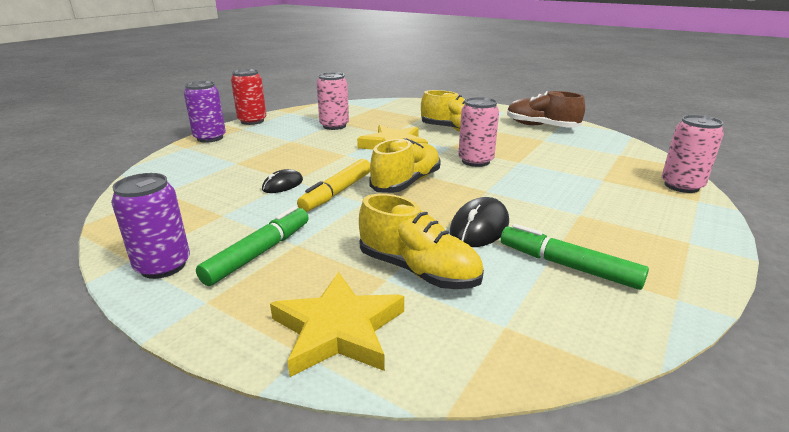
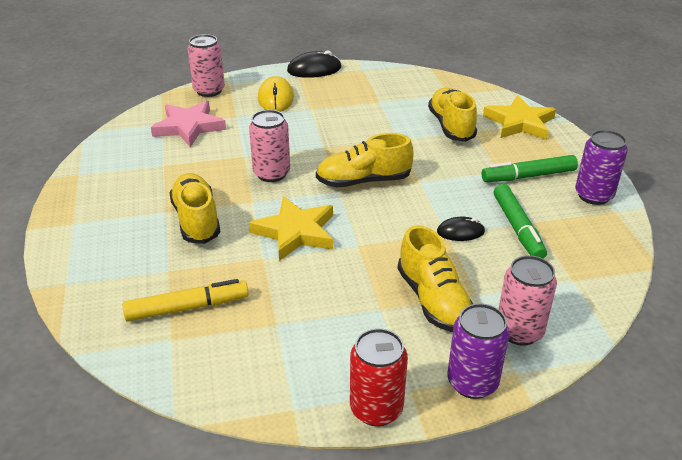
camera: 135 degrees left, 10 degrees up
yellow marker [297,159,370,212] -> yellow marker moved to [123,279,248,322]
pink can [316,72,349,130] -> pink can moved to [499,255,557,346]
black mouse [450,197,509,247] -> black mouse moved to [287,50,341,78]
green marker [501,224,649,290] -> green marker moved to [494,184,547,259]
brown shoe [507,91,585,128] -> none
none -> pink star [151,101,226,147]
none -> yellow mouse [258,76,294,112]
none -> yellow shoe [398,225,473,332]

